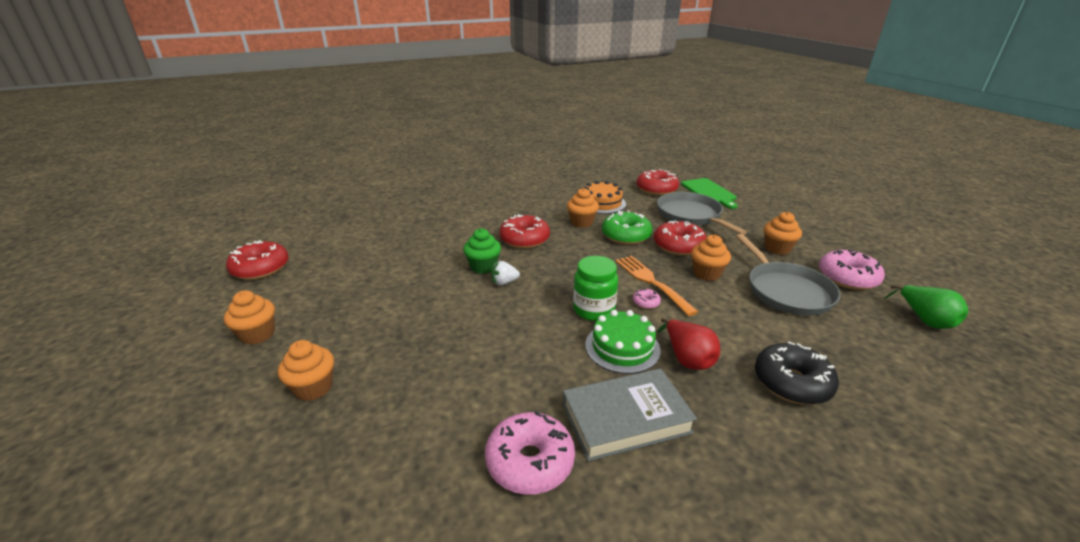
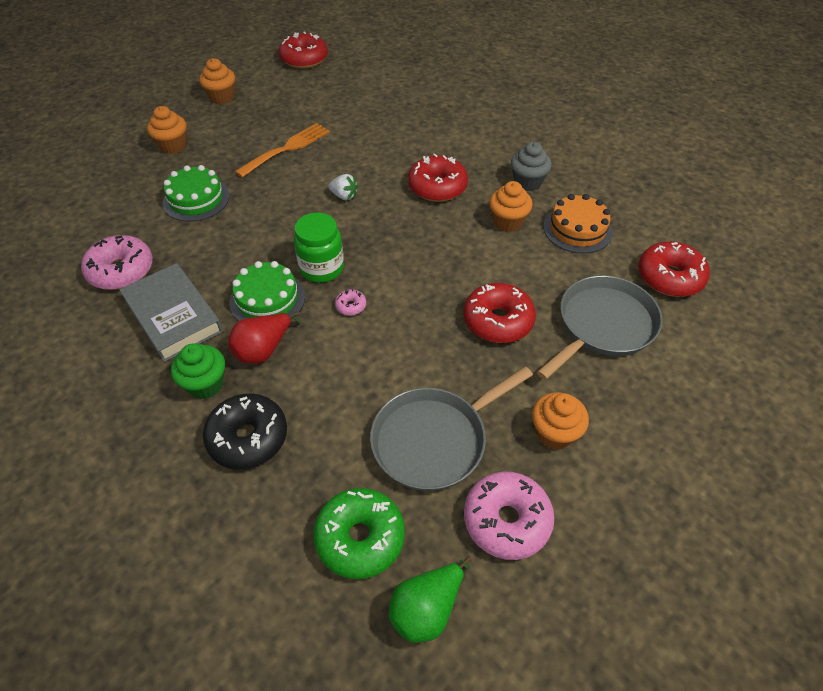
camera: 70 degrees right, 20 degrees up
green cupcake [463,228,501,274] -> green cupcake moved to [171,343,225,399]
white strawberry [491,261,520,285] -> white strawberry turned 150 degrees clockwise [328,174,358,201]
green donut [602,210,652,245] -> green donut moved to [313,488,405,579]
orange fork [616,256,698,316] -> orange fork moved to [235,123,330,178]
green cutting board [681,178,738,209] -> none
orange cupcake [691,235,731,281] -> none
none -> green cake [163,165,230,222]
none -> grey cupcake [511,142,552,191]

